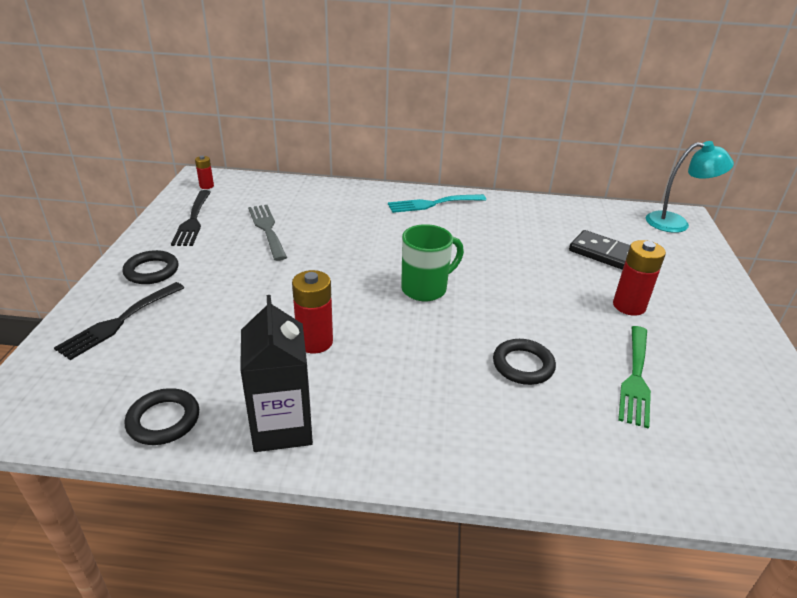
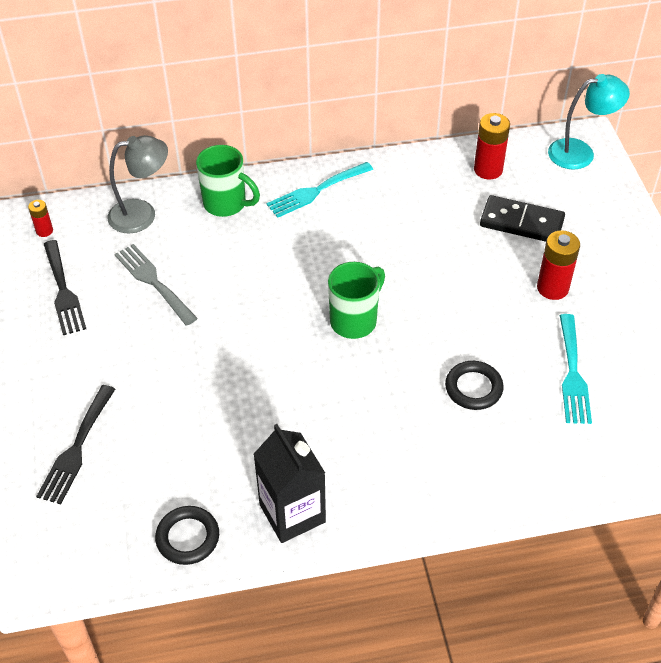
camera: 15 degrees left, 15 degrees up
black ring [122,250,178,284] -> none
red battery [292,270,333,354] -> red battery moved to [474,113,510,179]
green fork [618,326,651,429] -> turquoise fork [560,314,592,424]
none -> grey lamp [107,135,168,234]
none -> green mug [196,145,260,217]

